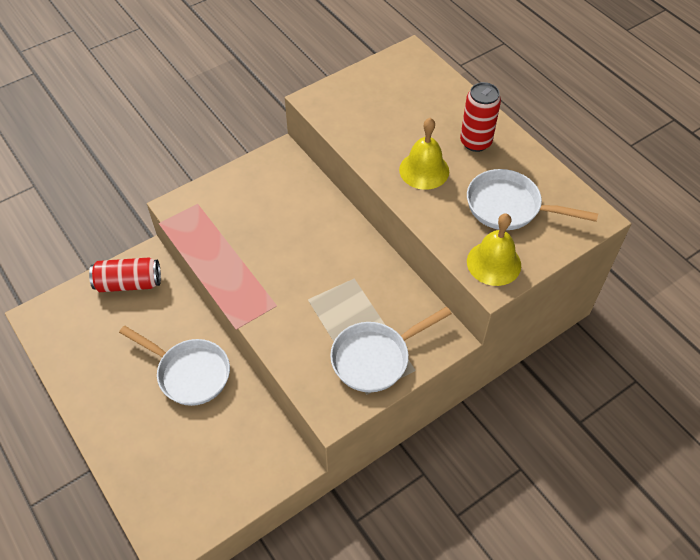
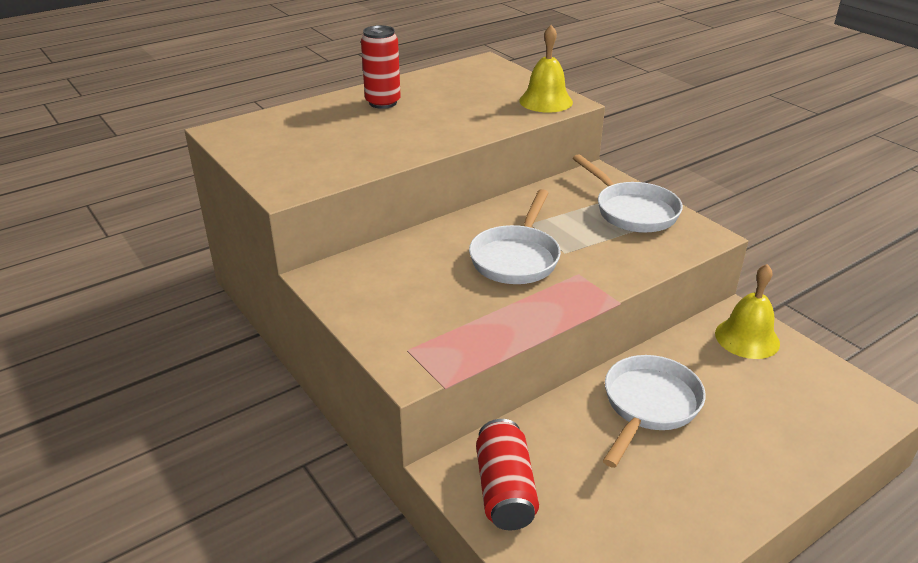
camera: 90 degrees left, 20 degrees down
yellow bell [399,118,449,190] -> yellow bell moved to [715,264,780,359]
white pan [467,169,598,230] -> white pan moved to [469,189,561,284]

